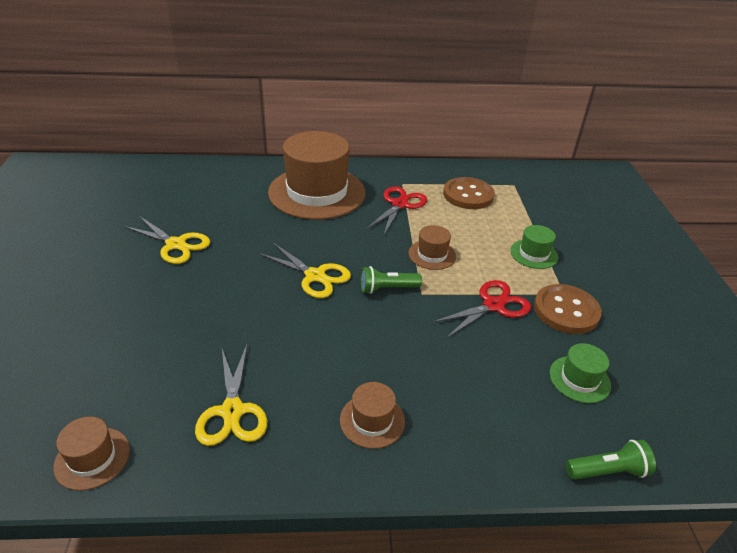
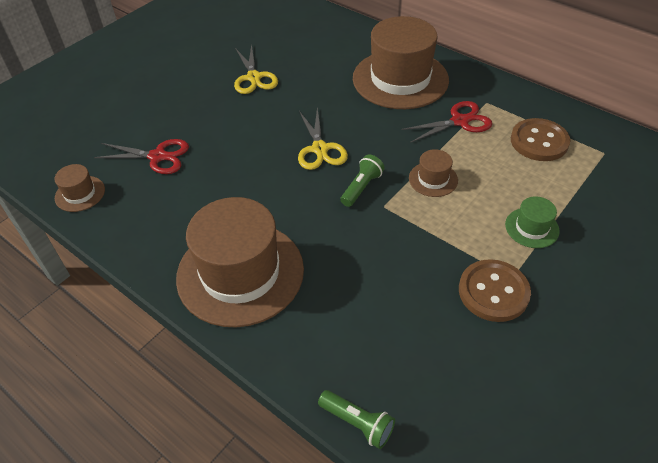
camera: 45 degrees right, 10 degrees up
yellow scissors [195,345,267,446] -> none
brown hat [340,382,405,449] -> brown hat [176,197,304,327], size x2.30
green flashlight [361,266,422,294] -> green flashlight turned 90 degrees clockwise [340,155,385,207]
red scissors [431,280,531,338] -> red scissors moved to [94,139,189,174]
green hat [549,343,611,403] -> none

